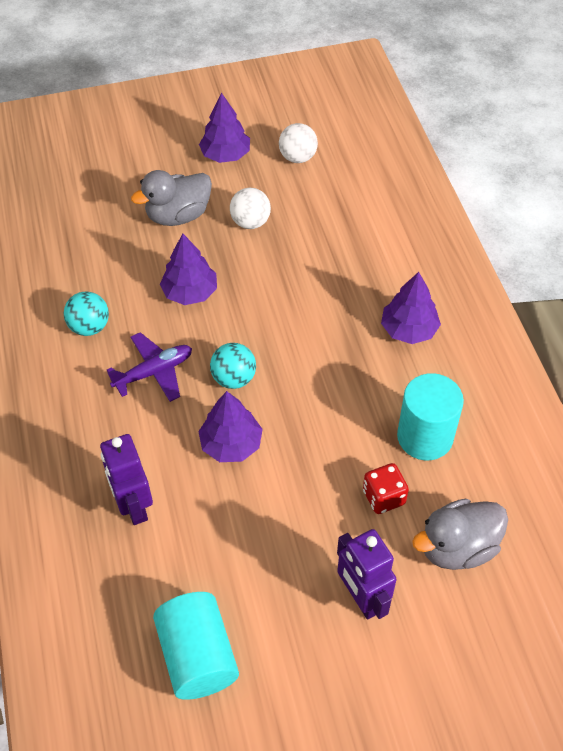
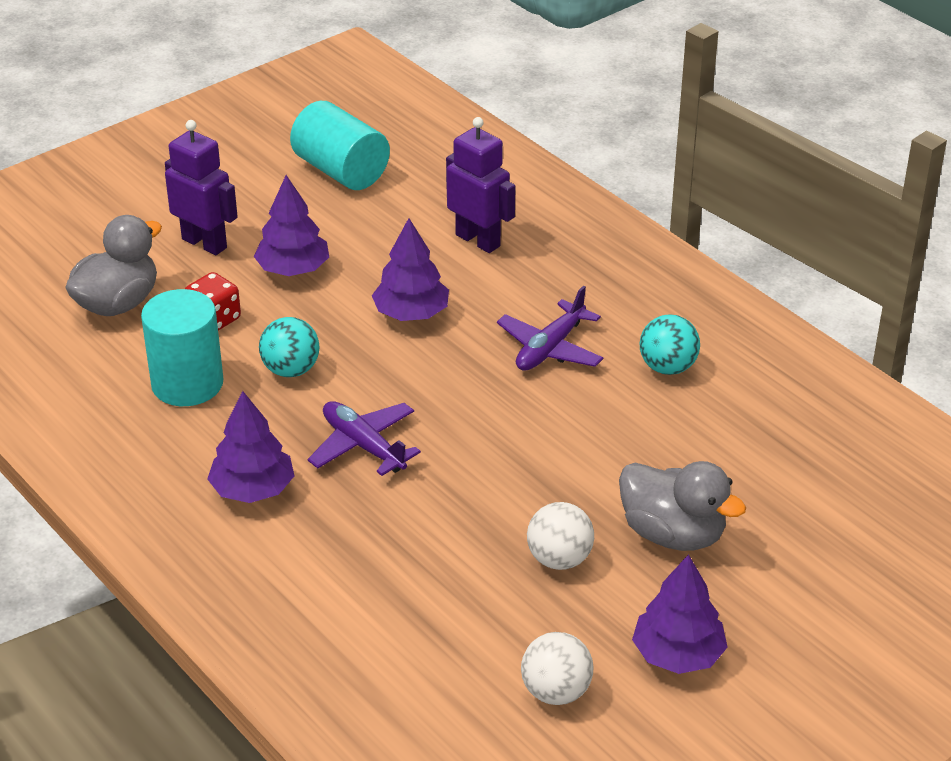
camera: 155 degrees right, 15 degrees down
grey duck [131,170,212,226] -> grey duck turned 90 degrees clockwise [619,461,746,551]
purple tree [160,234,217,305] -> purple tree moved to [254,175,329,276]
turquoise ball [210,343,256,389] -> turquoise ball moved to [259,317,319,377]
none -> purple plane [308,401,421,476]

